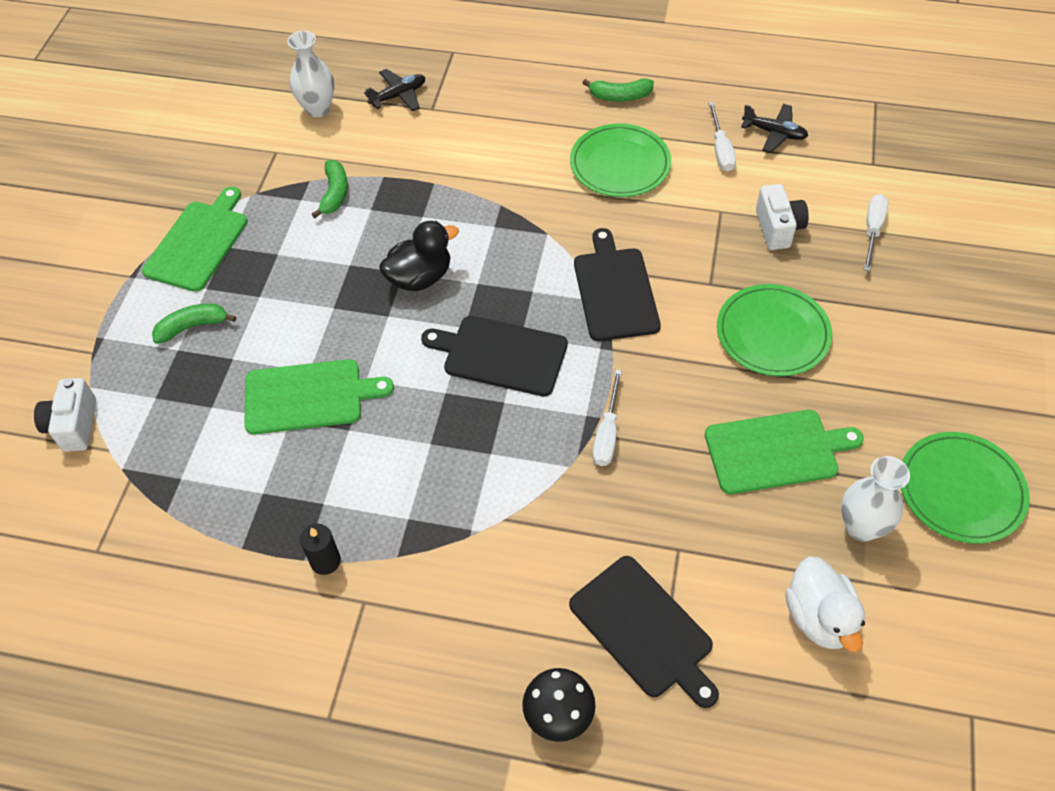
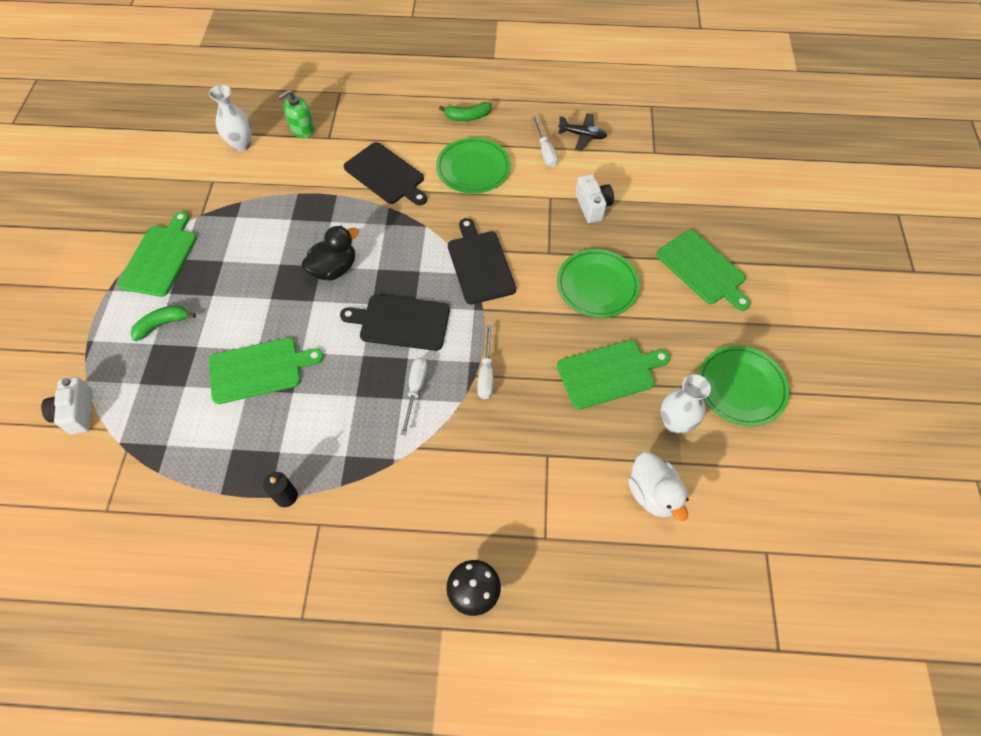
camera: 10 degrees left, 5 degrees up
green banana [312,160,348,218] -> none
black plane [364,69,425,111] -> green soap dispenser [278,90,315,138]
black cutting board [569,556,719,708] -> black cutting board moved to [344,142,427,205]
white screwdriver [864,194,888,271] -> white screwdriver moved to [401,357,428,435]
none -> green cutting board [656,230,751,311]

